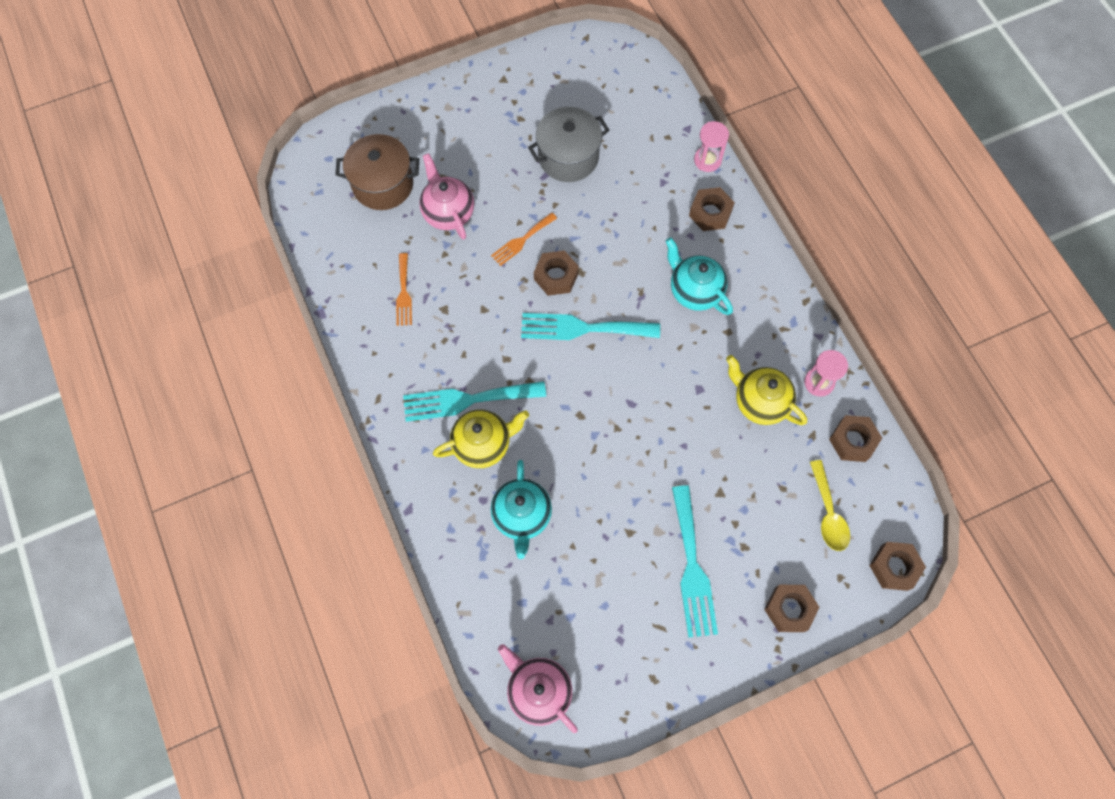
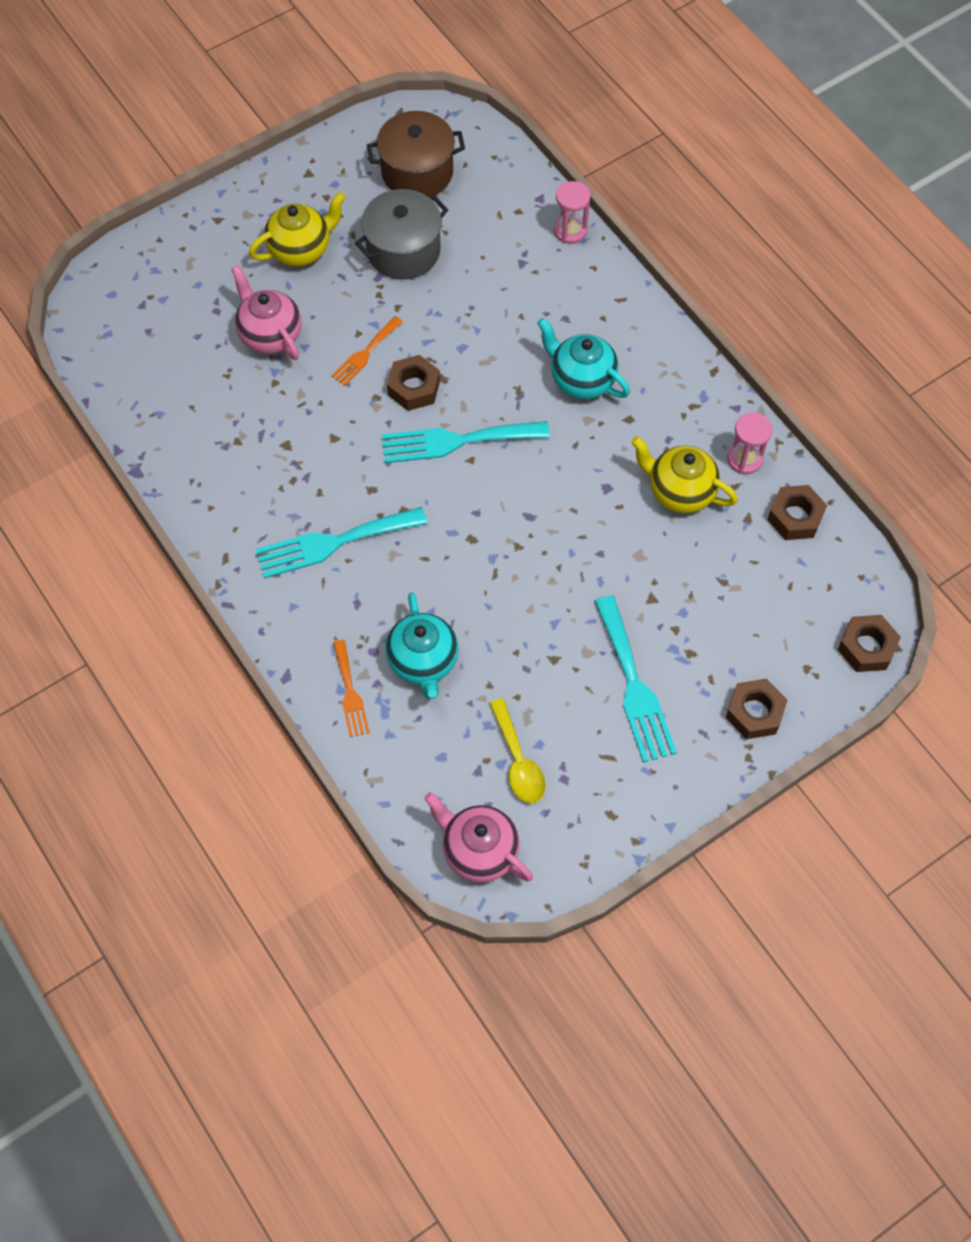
camera: 10 degrees left, 5 degrees down
brown pot [335,134,419,210] -> brown pot moved to [367,111,465,198]
orange fork [396,253,412,326] -> orange fork moved to [333,640,370,737]
yellow teapot [433,409,529,468] -> yellow teapot moved to [249,192,346,266]
brown nut [689,187,735,231] -> none
yellow spoon [810,460,850,551] -> yellow spoon moved to [489,698,545,803]

